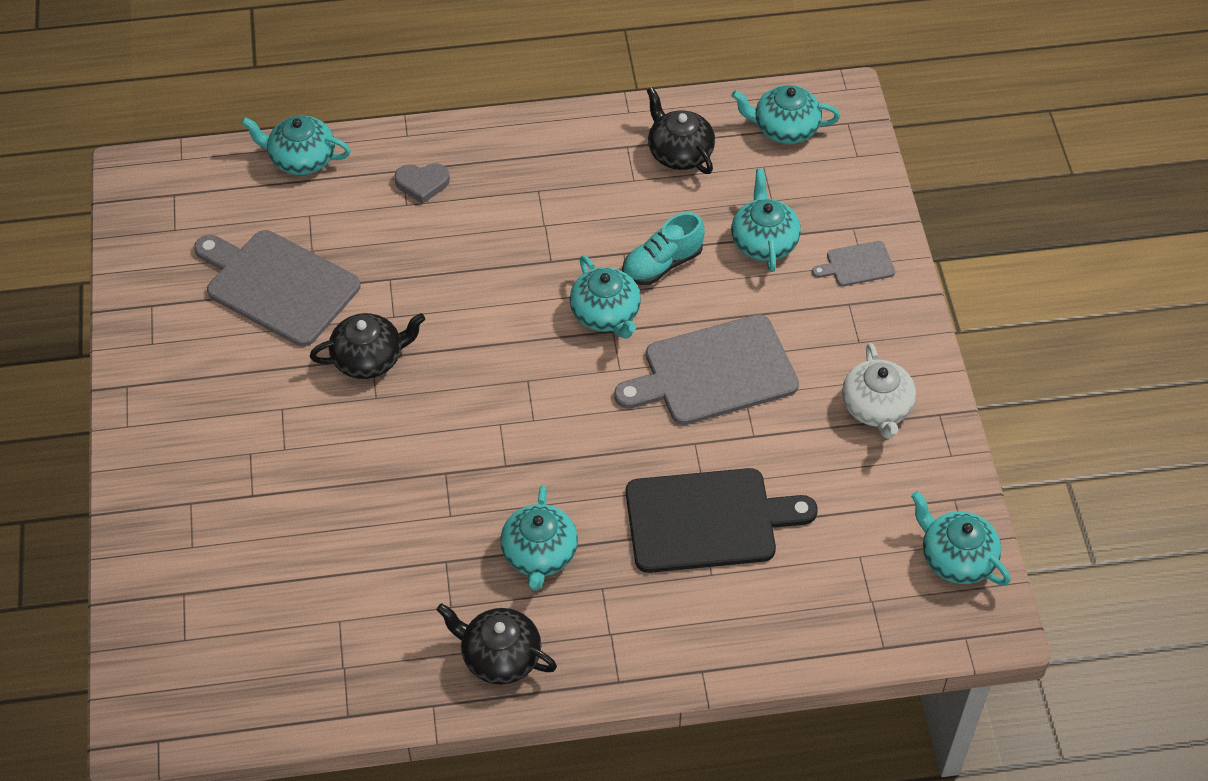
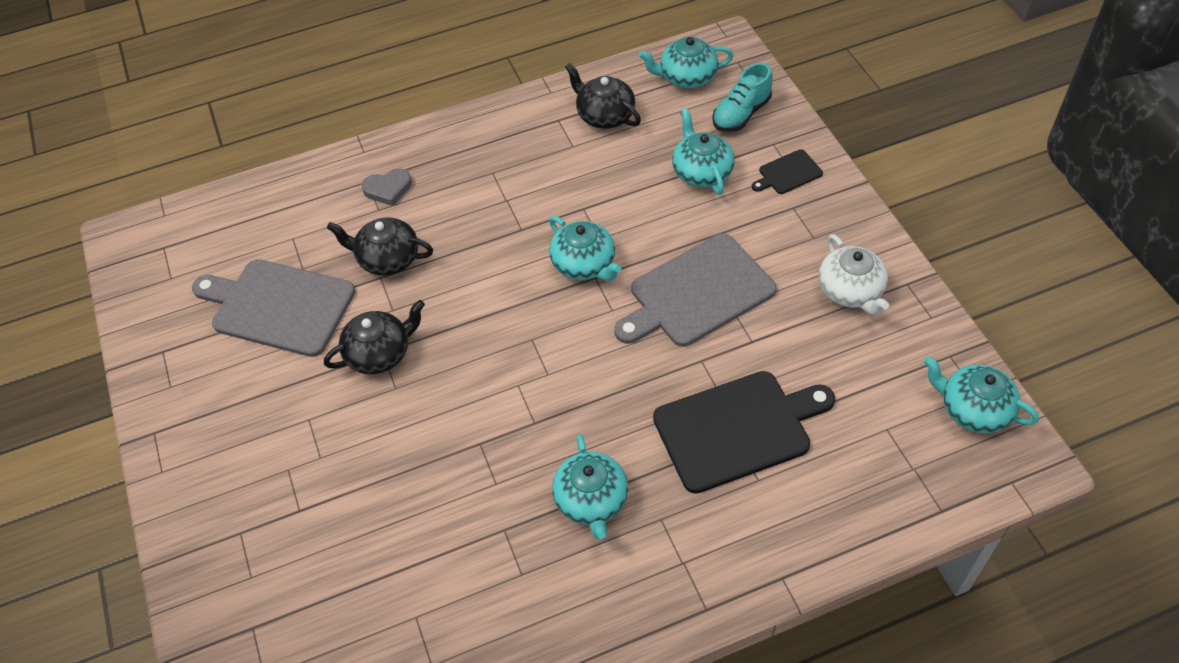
camera: 10 degrees left, 0 degrees up
turquoise teapot [241,115,351,175] -> none
black teapot [437,603,557,685] -> black teapot moved to [327,217,433,276]
turquoise shoe [622,212,704,285] -> turquoise shoe moved to [712,63,773,132]
grey cutting board [812,241,895,286] -> black cutting board [752,149,823,194]

